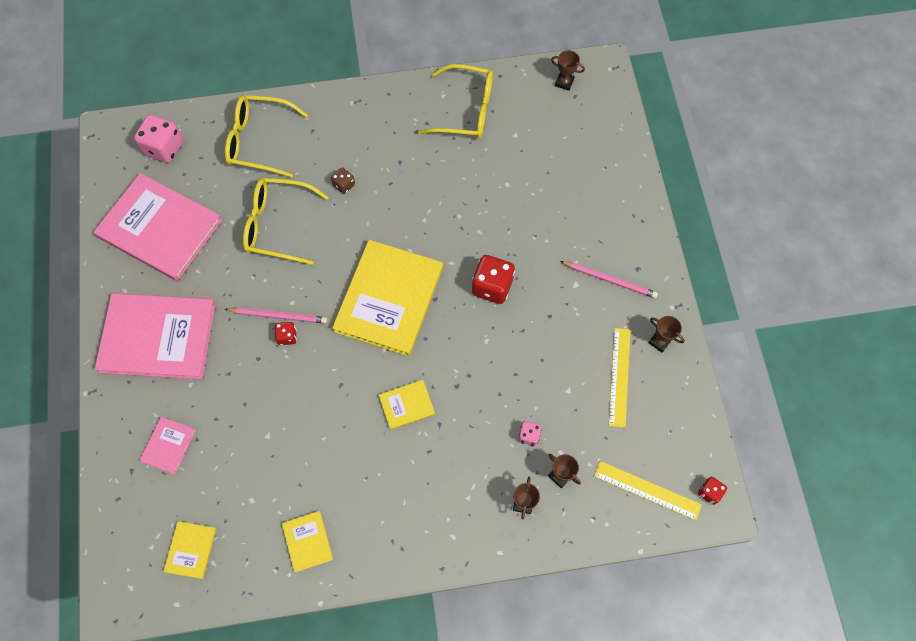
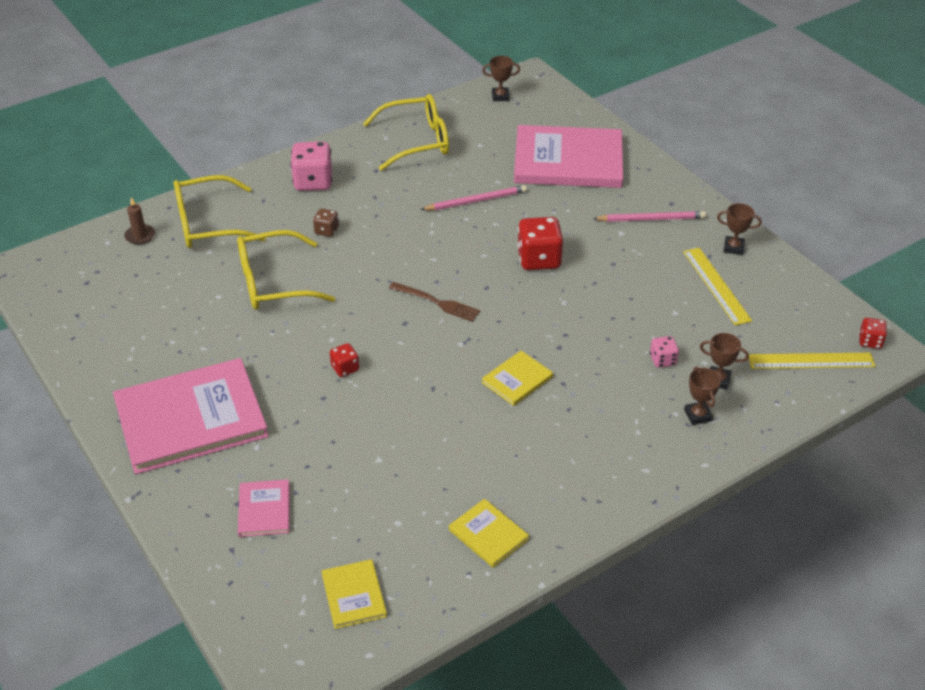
camera: 25 degrees left, 25 degrees down
pink book [93,173,222,281] -> pink book moved to [514,125,623,188]
pink dice [134,114,183,163] -> pink dice moved to [290,142,332,191]
pink pencil [225,307,327,324] -> pink pencil moved to [421,185,527,210]
yellow book [332,240,443,356] -> brown fork [389,282,480,322]
none -> brown candle [124,197,155,245]

